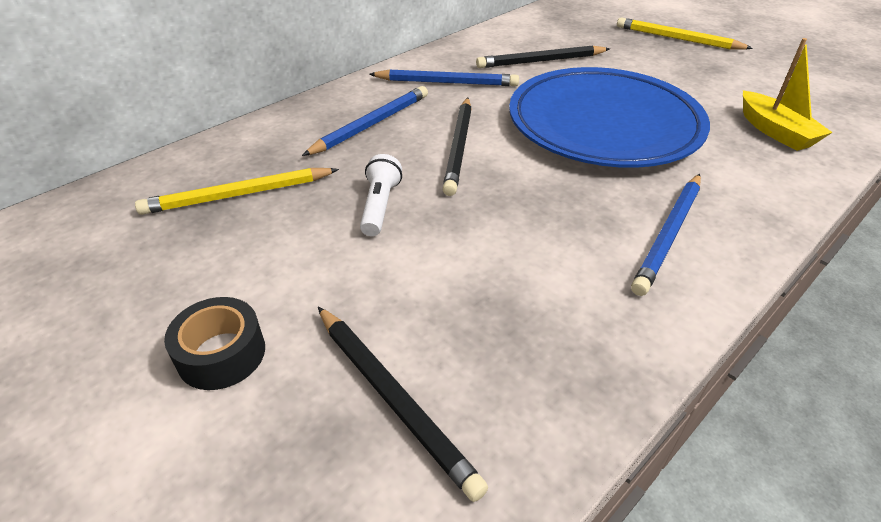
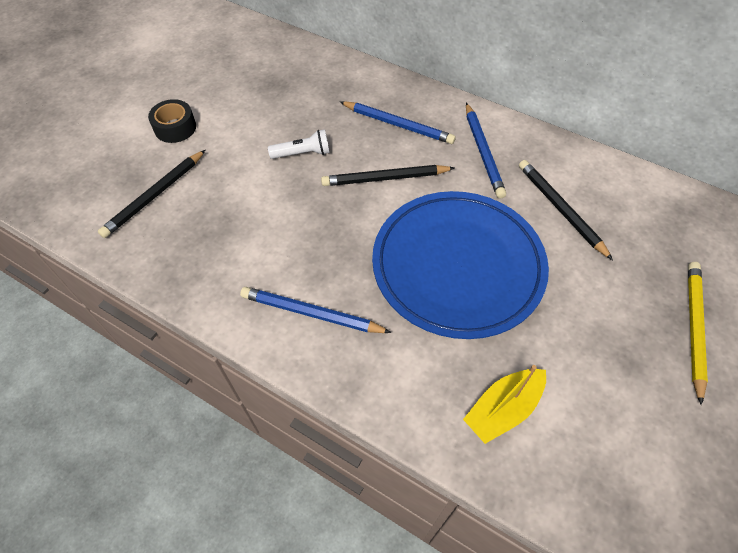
camera: 75 degrees right, 15 degrees up
yellow pencil [135,168,339,215] -> none

